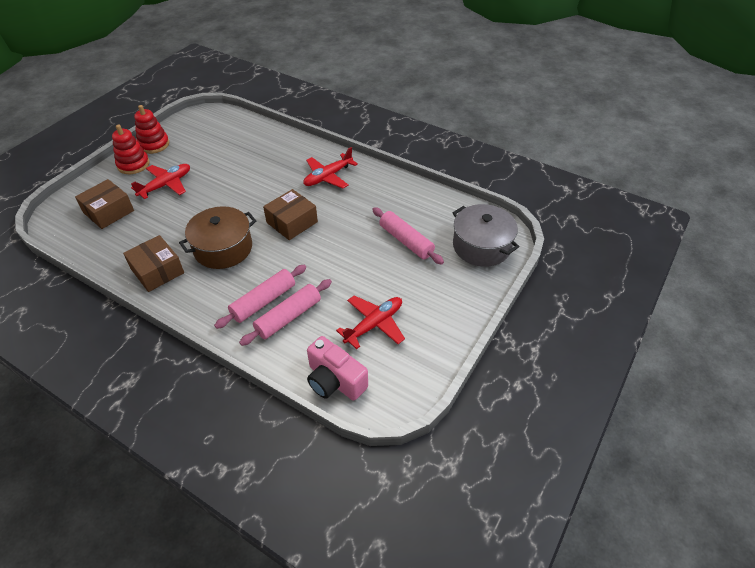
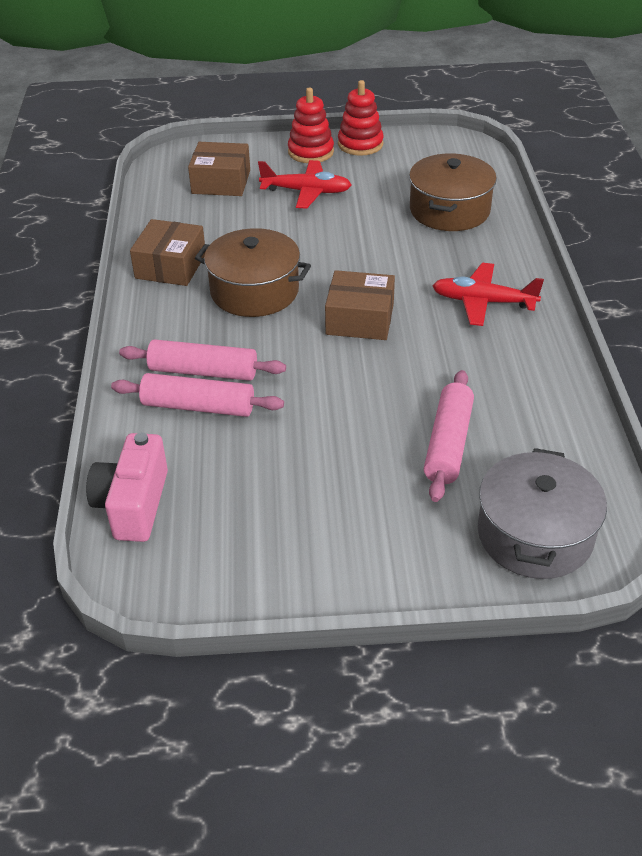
camera: 55 degrees right, 5 degrees down
red plane [336,296,405,349] -> none
none -> brown pot [409,153,497,231]

